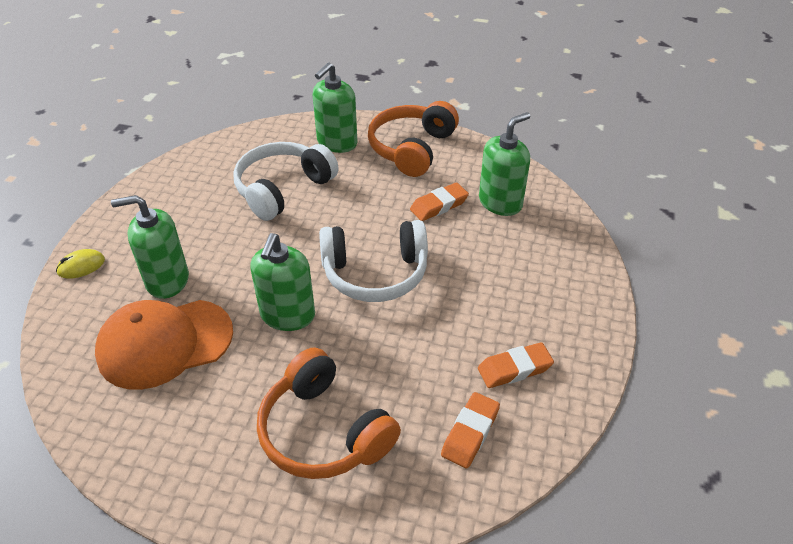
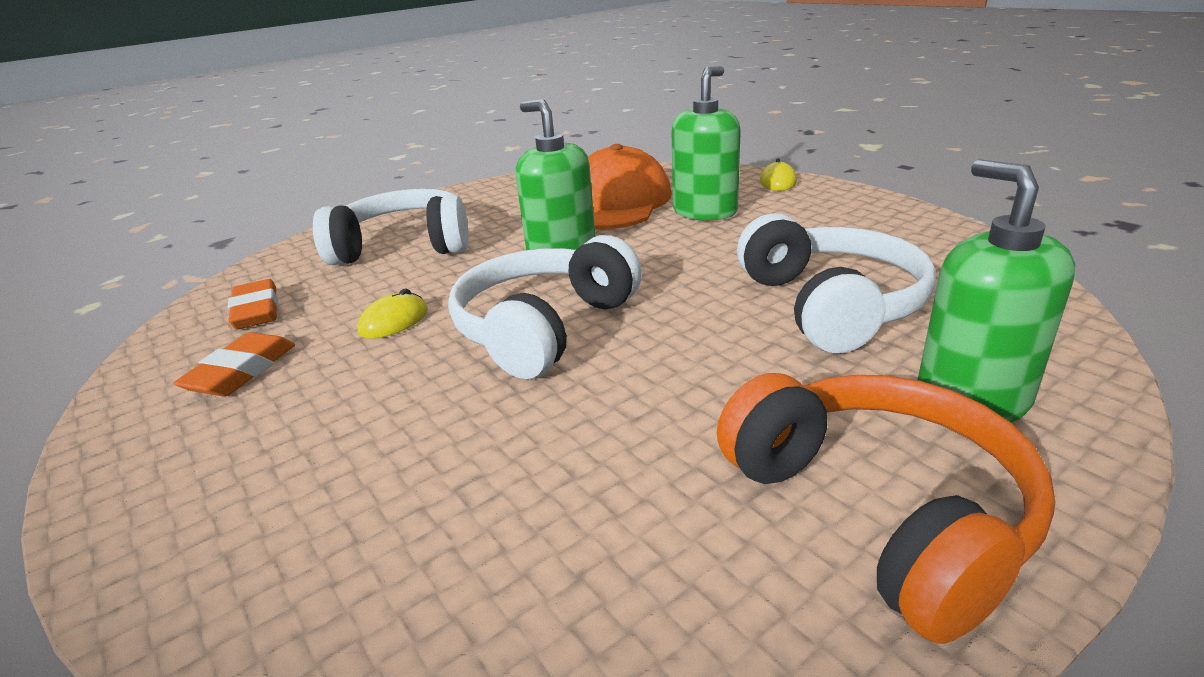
camera: 130 degrees right, 15 degrees down
orange headphones [257,347,401,479] -> white headphones [313,188,469,265]
orange eraser [410,182,469,221] -> none
green soap dispenser [479,112,530,216] -> none
none -> yellow mouse [357,288,428,339]

